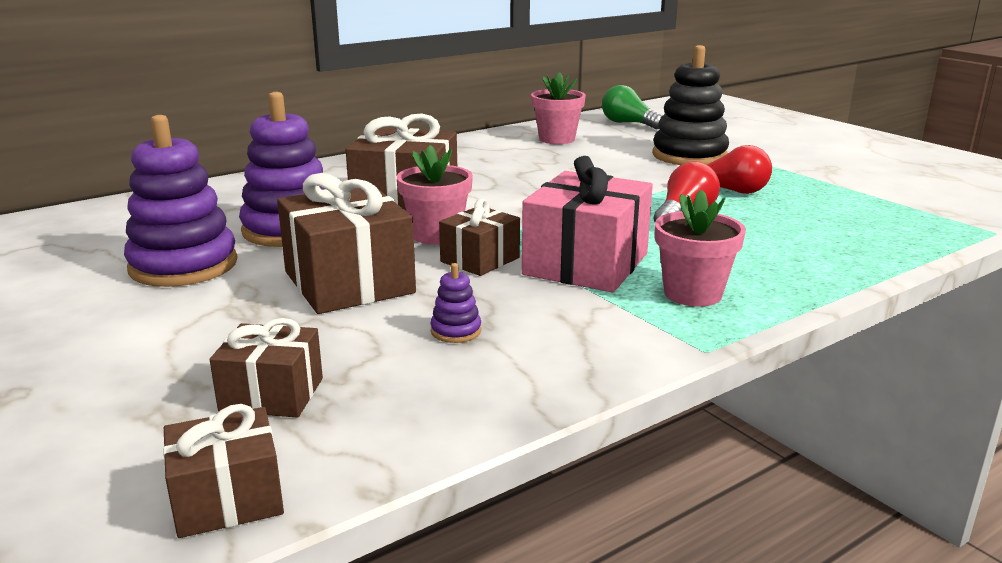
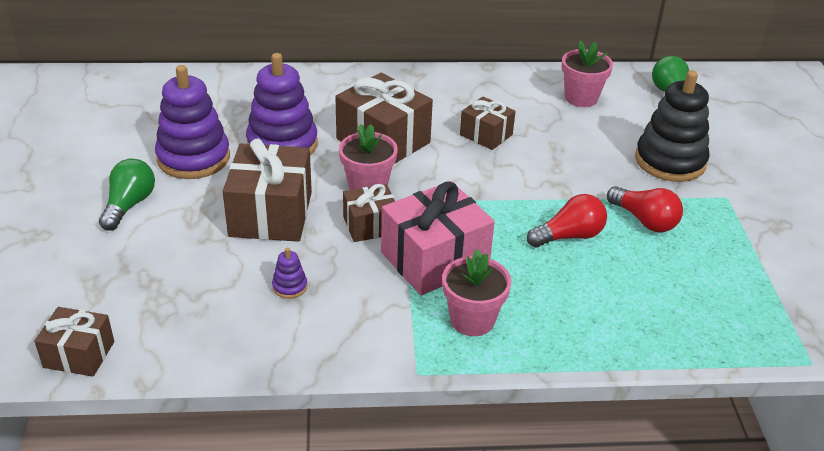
camera: 30 degrees right, 15 degrees up
brown gift [210,318,323,418] -> brown gift moved to [460,97,516,150]
none -> green light bulb [99,159,155,231]

